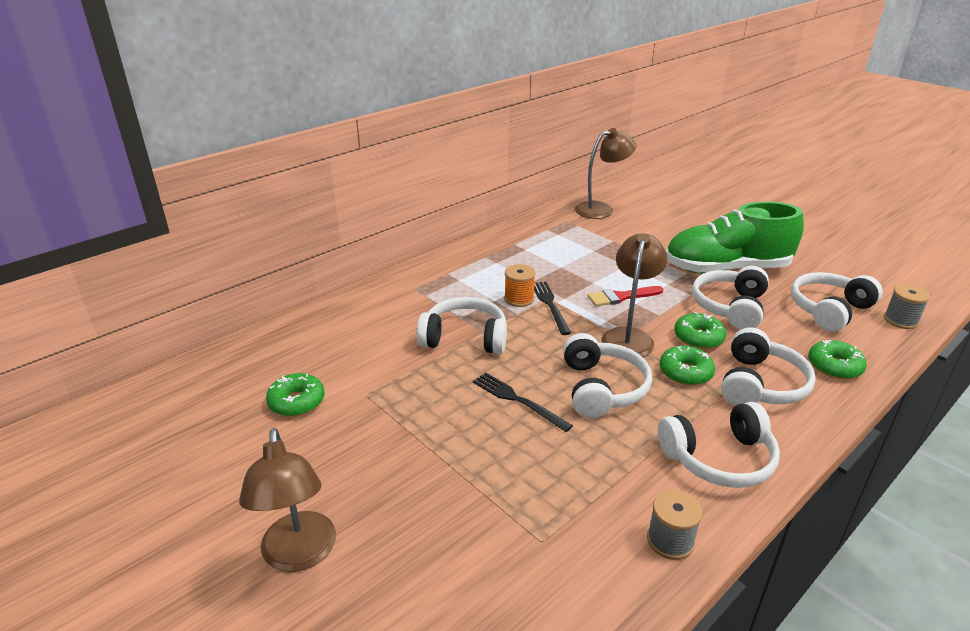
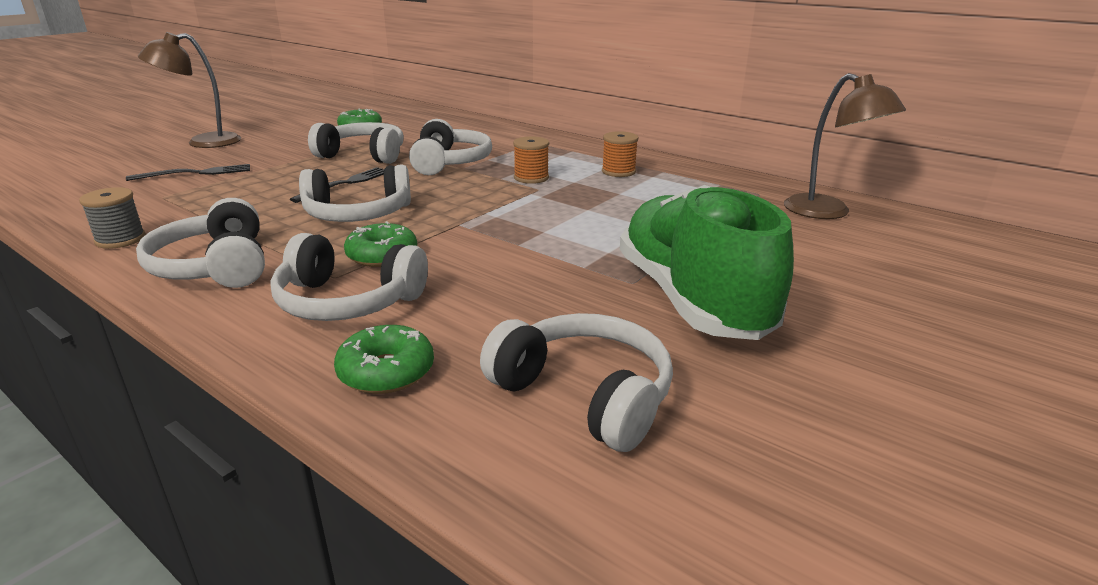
camera: 80 degrees right, 5 degrees down
black fork [534,282,571,335] -> black fork moved to [126,164,250,181]
red brush [588,286,663,306] -> none
brown lamp [601,233,667,357] -> none
green donut [674,312,726,349] -> none
white headphones [692,266,769,330] -> white headphones moved to [308,122,403,164]
grey spool [884,284,930,329] -> none
none -> orange spool [602,131,639,177]

